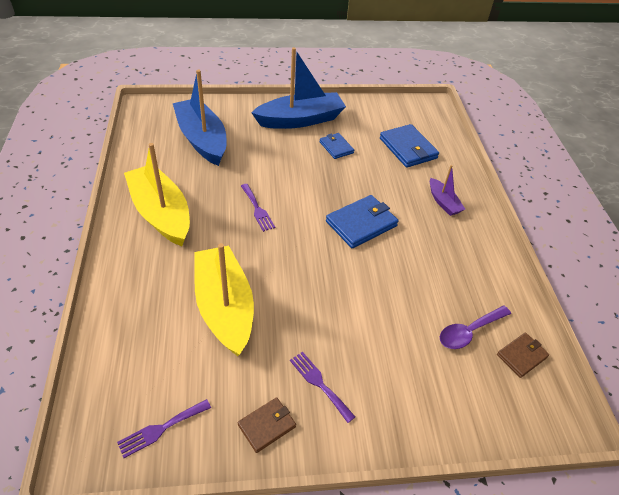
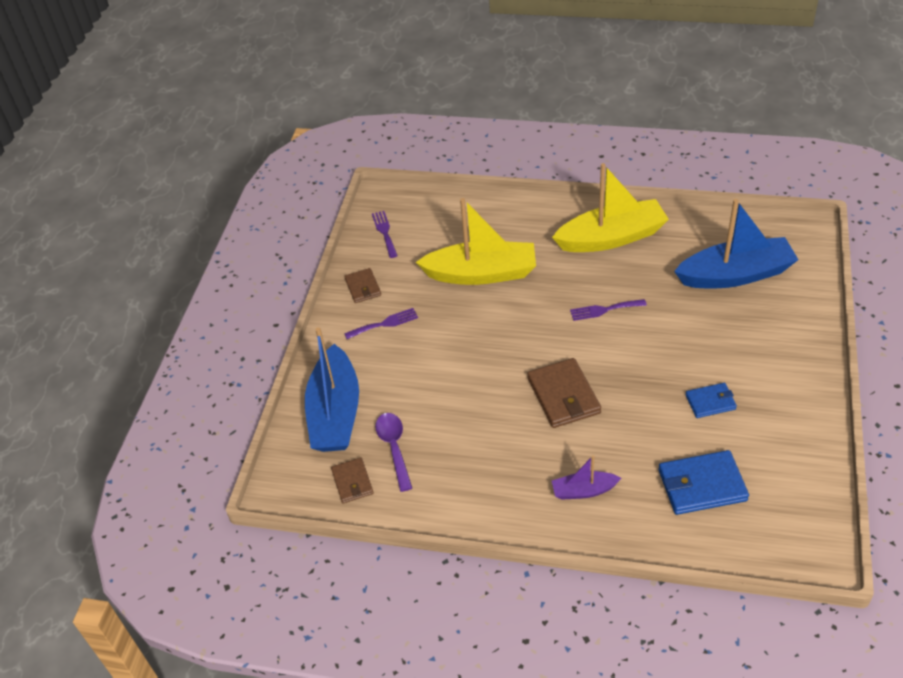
camera: 115 degrees right, 0 degrees up
blue boat [251,47,346,129] -> blue boat moved to [305,327,359,452]
blue wallet [326,195,399,248] -> brown wallet [527,358,601,428]

